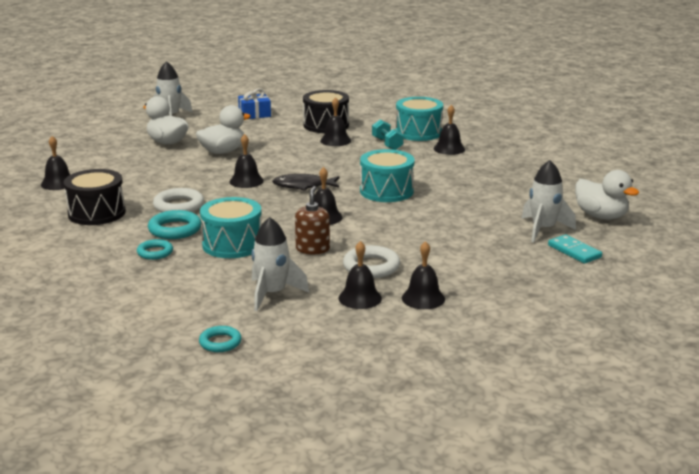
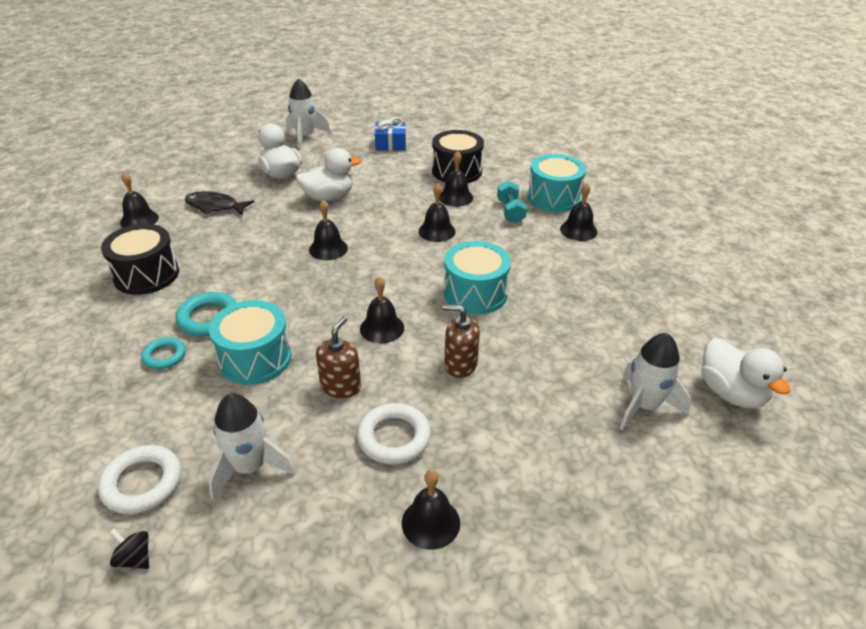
camera: 15 degrees right, 15 degrees up
white ring [153,188,204,212] -> white ring moved to [98,445,181,514]
turquoise ring [199,326,242,352] -> black spinning top [109,529,149,569]
black fish [272,174,339,191] -> black fish moved to [184,191,254,215]
black bell [339,241,382,309] -> black bell moved to [418,183,456,242]
turquoise domino [548,235,602,264] -> none
none -> brown soap dispenser [442,304,480,378]

